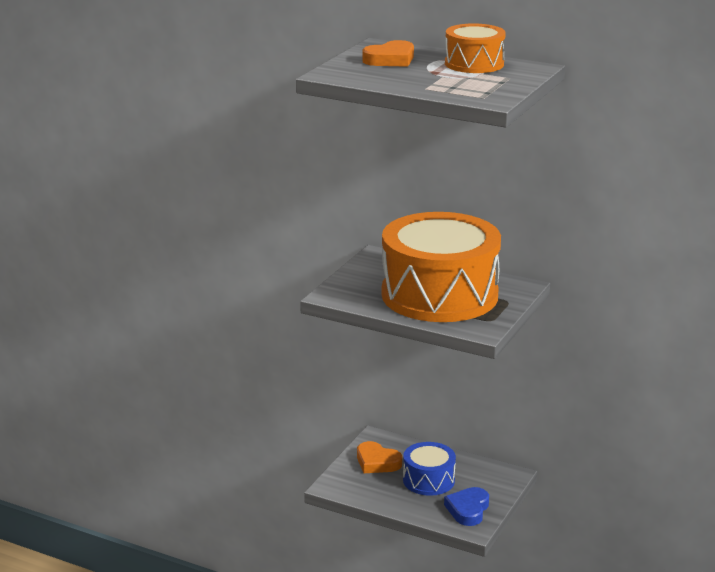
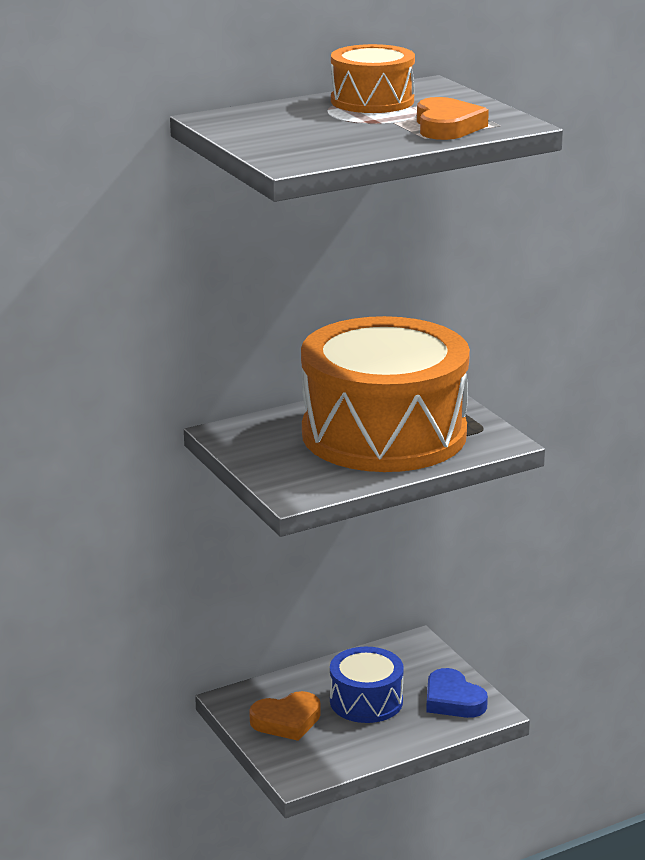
camera: 55 degrees left, 0 degrees up
orange heart [362,40,414,67] -> orange heart moved to [417,97,489,140]

